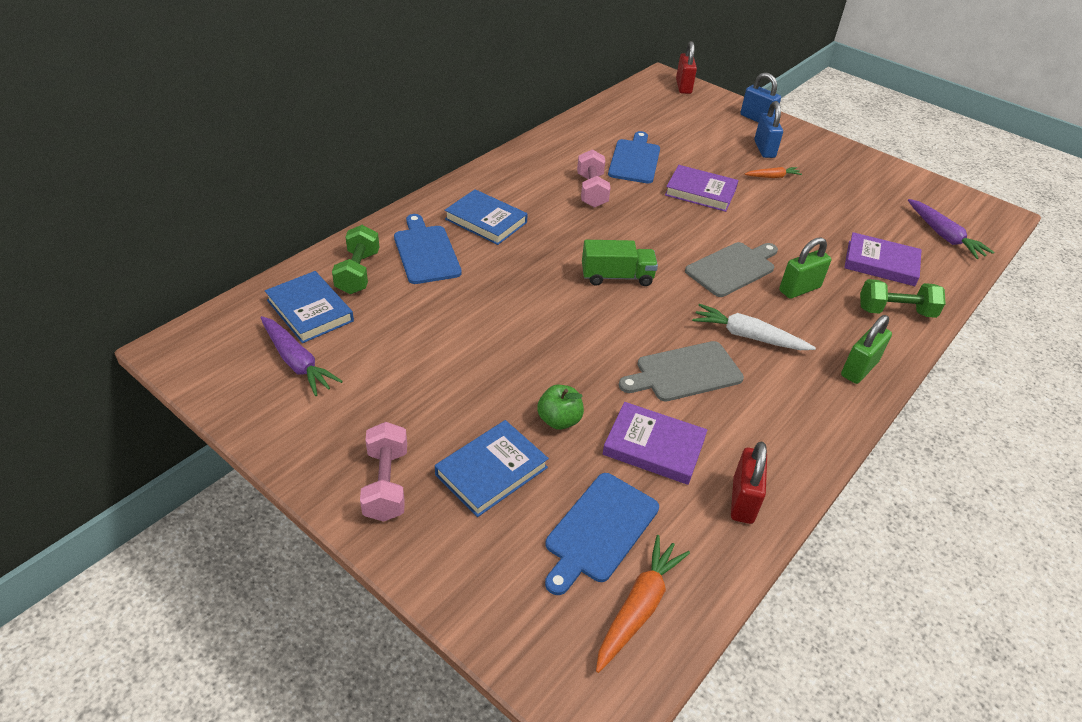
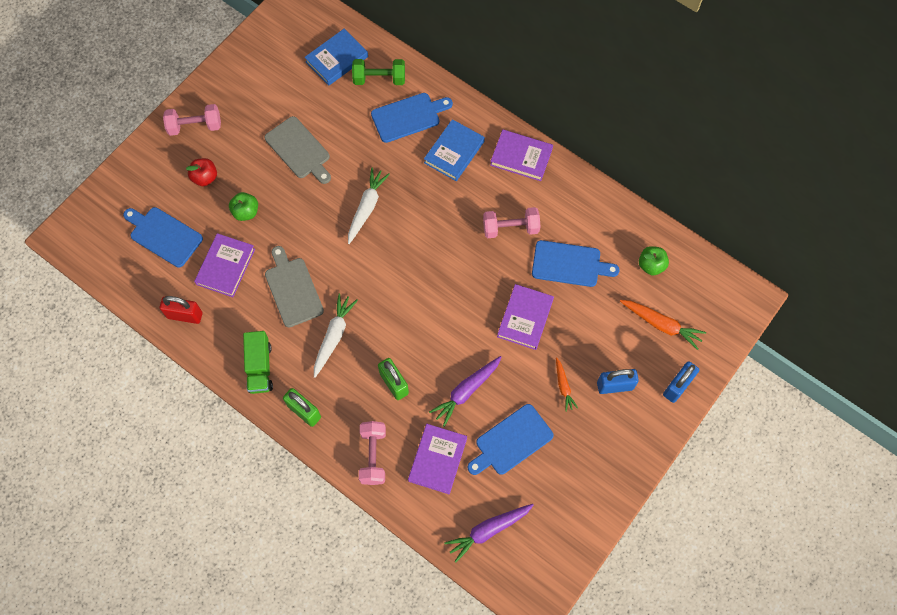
camera: 90 degrees right, 25 degrees up
purple carrot [260,316,343,396] -> purple carrot moved to [429,356,502,427]
blue book [435,420,549,517] -> red apple [186,158,217,186]
green truck [582,240,658,286] -> green truck moved to [243,331,273,394]
orange carrot [596,535,690,673] -> orange carrot moved to [620,300,706,350]
red padlock [676,41,697,94] -> none
grey cutting board [685,242,778,297] -> grey cutting board moved to [265,116,331,184]
green dumbbell [860,279,946,318] -> pink dumbbell [359,421,386,485]
none -> white carrot [348,168,390,244]
none -> blue cutting board [468,404,554,475]
none -> purple book [490,129,553,181]
none -> green apple [639,246,669,275]

